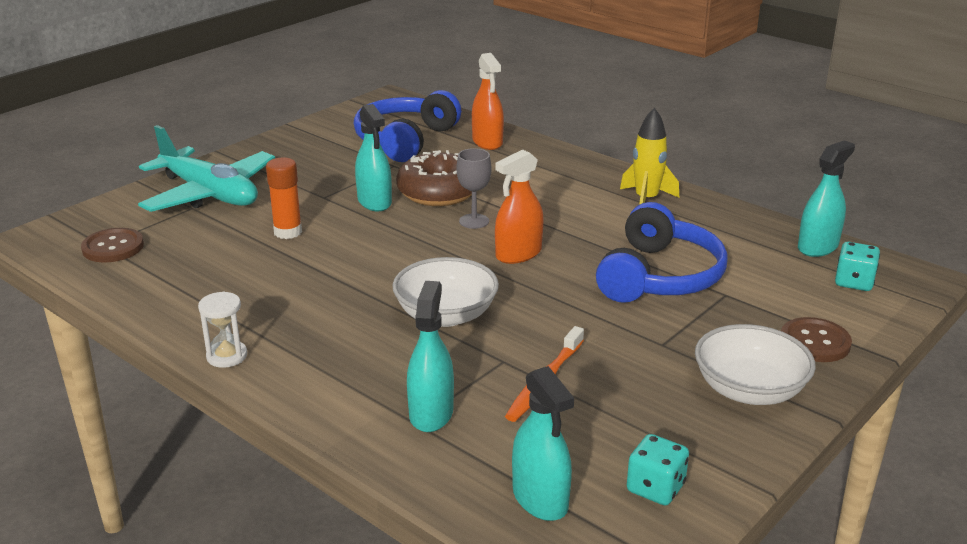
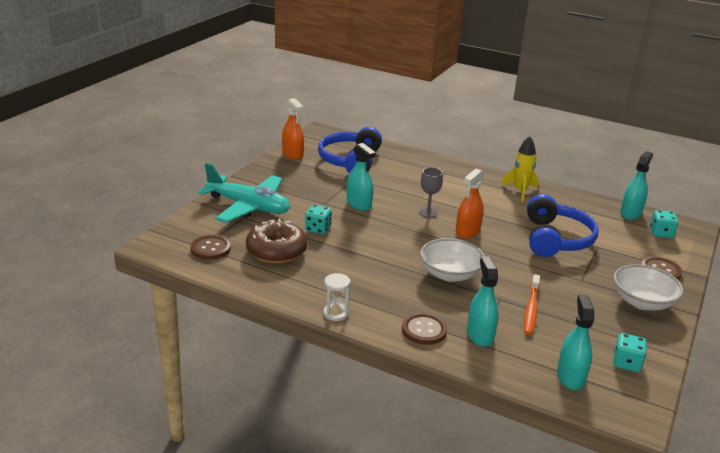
camera: 15 degrees left, 0 degrees up
orange glue stick [266,158,302,239] -> turquoise dice [305,205,332,234]
brown donut [396,150,472,206] -> brown donut moved to [246,219,308,264]
orange spray bottle [472,53,504,150] -> orange spray bottle moved to [282,98,304,160]
turquoise spray bottle [512,366,574,521] -> turquoise spray bottle turned 135 degrees counterclockwise [557,294,594,390]
none -> brown button [402,313,447,345]

